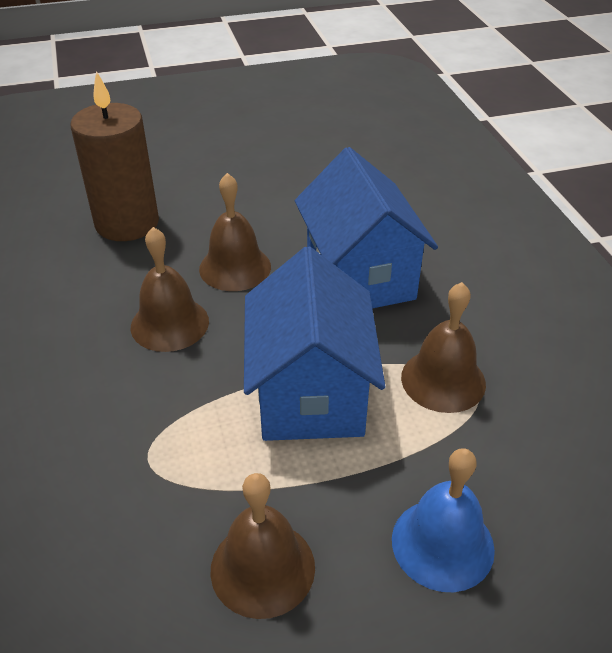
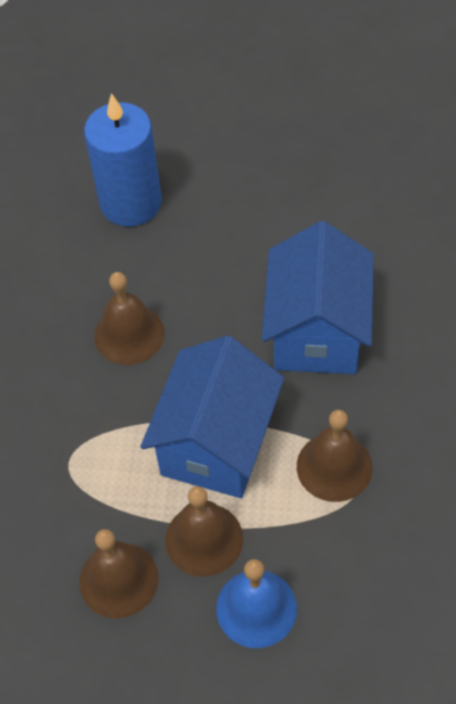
camera: 25 degrees right, 15 degrees up
brown candle [71,71,159,241] -> blue candle [84,93,162,227]
brown bell [199,173,271,291] -> brown bell moved to [165,486,243,577]

